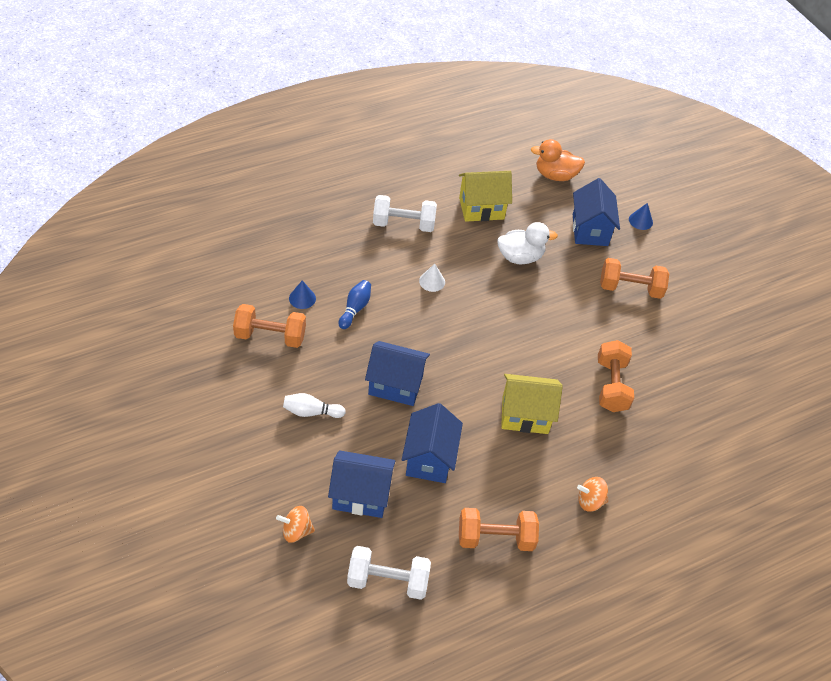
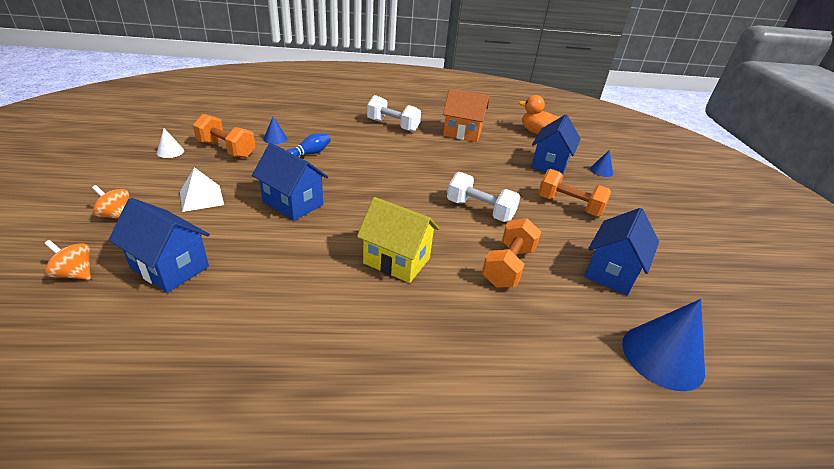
camera: 25 degrees right, 15 degrees down
white bowling pin [283,393,346,418] -> white pyramid [180,167,224,212]
white dumbbell [347,546,431,600] -> white dumbbell moved to [447,172,520,222]
blue house [402,403,463,483] -> blue house moved to [584,208,659,296]
white cone [419,264,445,292] -> white cone moved to [157,128,184,158]
yellow house [459,171,512,222] -> orange house [443,89,489,142]
orange dumbbell [459,508,539,551] -> none
white duck [497,222,558,264] -> none
orange spinning top [577,477,609,512] -> orange spinning top moved to [92,185,129,219]
none -> blue cone [622,299,705,391]

